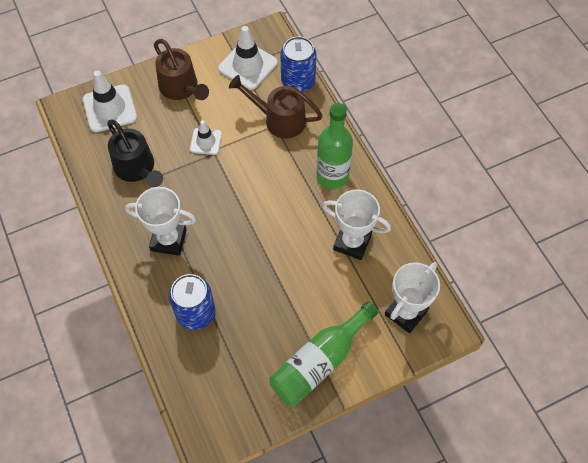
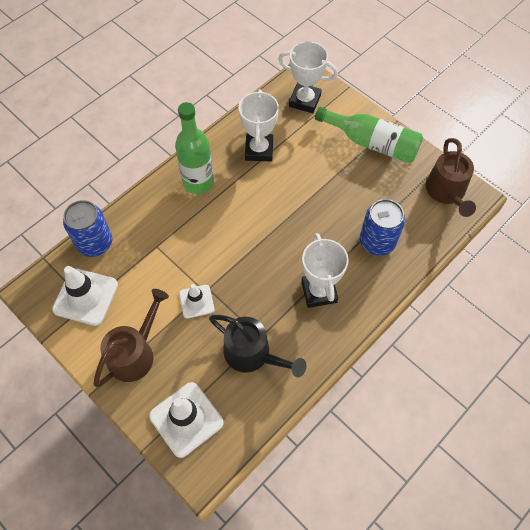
camera: 110 degrees left, 0 degrees up
black watering can [107,120,163,187] -> black watering can turned 90 degrees clockwise [209,315,306,377]
brown watering can [229,75,323,138] -> brown watering can moved to [426,138,476,217]

